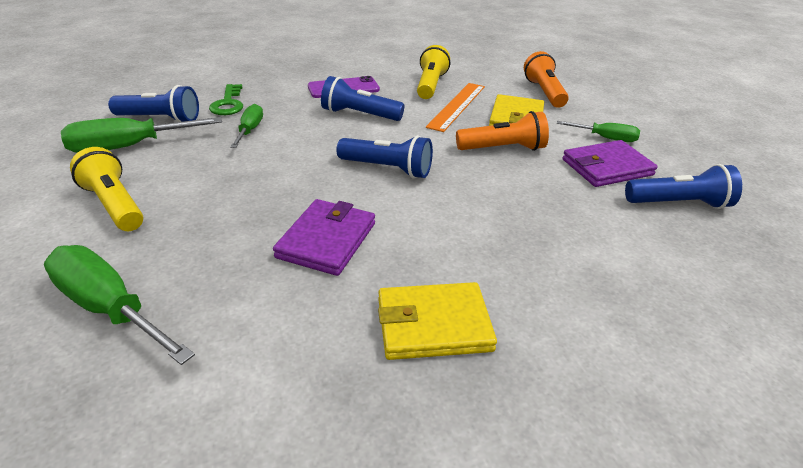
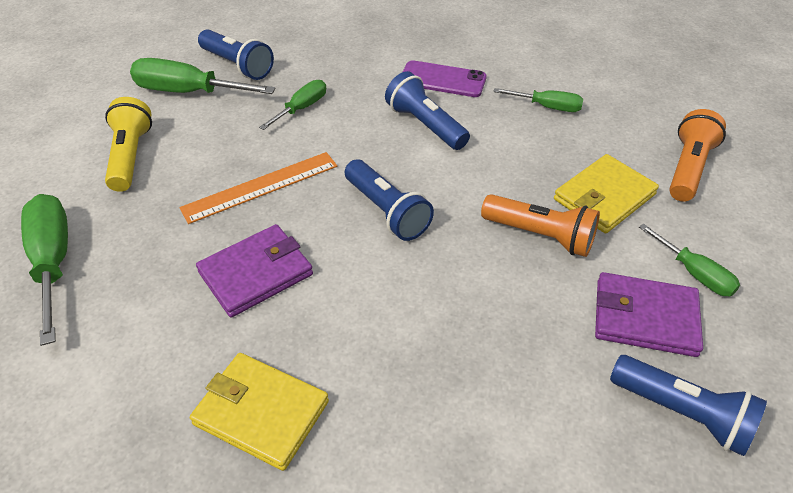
camera: 35 degrees right, 10 degrees up
green key [209,84,243,115] -> none
yellow flashlight [417,45,450,99] -> green screwdriver [493,88,583,112]
orange ruler [426,83,485,132] -> orange ruler moved to [179,152,337,224]

